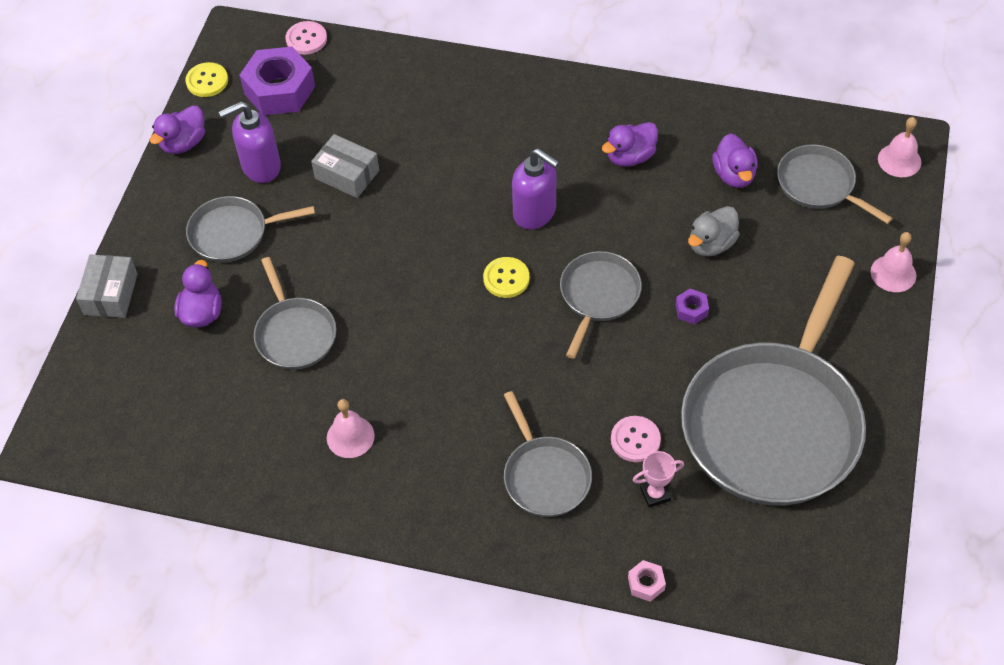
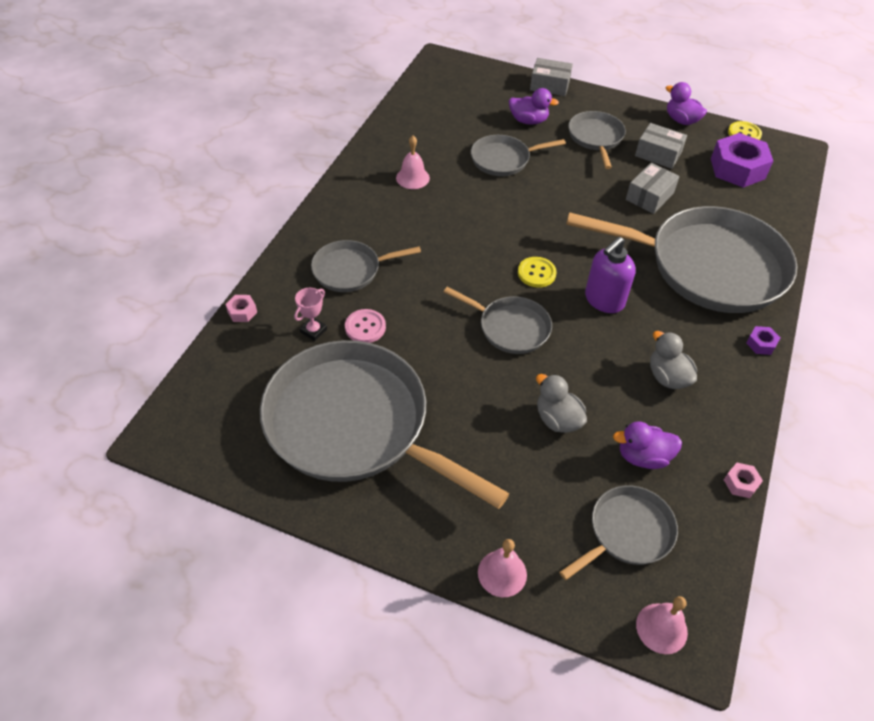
camera: 95 degrees right, 5 degrees down
purple soap dispenser [219,101,281,183] -> grey box [635,123,687,169]
pink button [286,21,327,55] -> none
purple duck [602,122,658,167] -> grey duck [650,331,697,389]
pink trophy [633,451,684,508] -> pink trophy turned 45 degrees clockwise [294,288,327,341]
purple nut [676,288,709,324] -> purple nut moved to [746,326,780,355]
none -> grey pan [566,206,797,313]
none -> pink nut [724,463,763,498]

